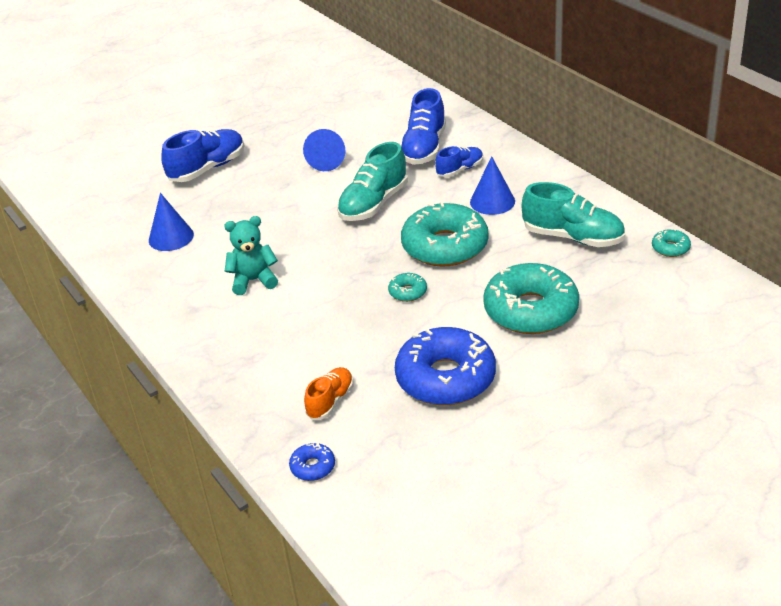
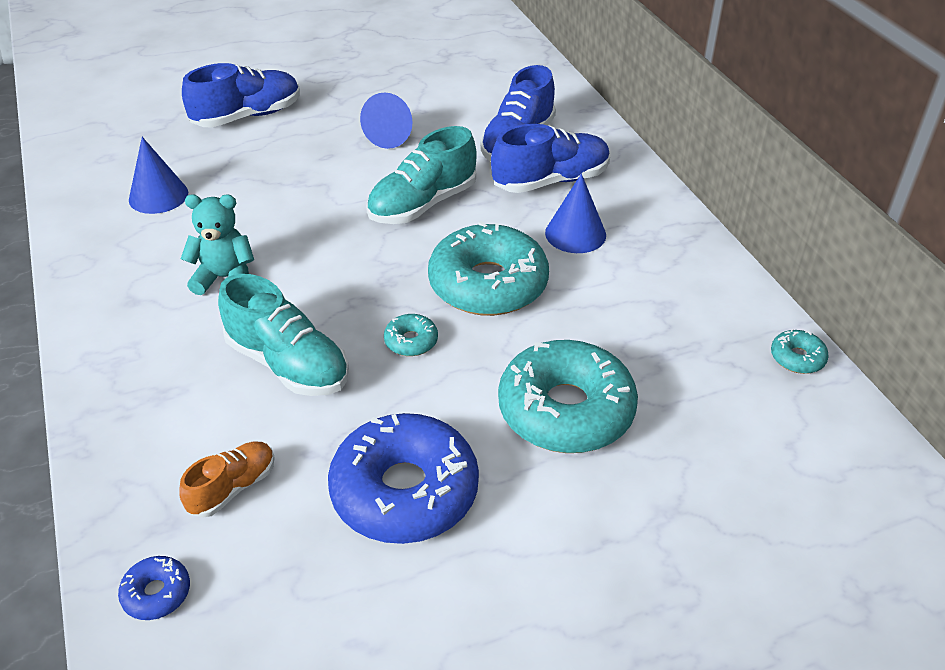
camera: 10 degrees right, 5 degrees up
blue shoe [435,146,483,177] -> blue shoe [491,124,610,193], size x1.70
turquoise shoe [522,182,625,247] -> turquoise shoe moved to [218,274,349,396]

